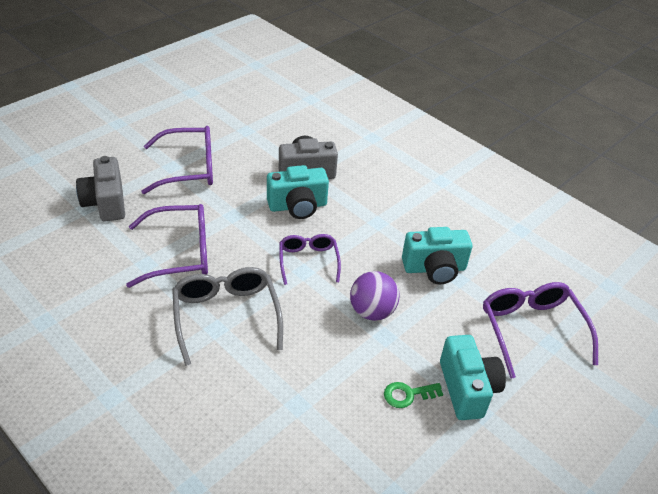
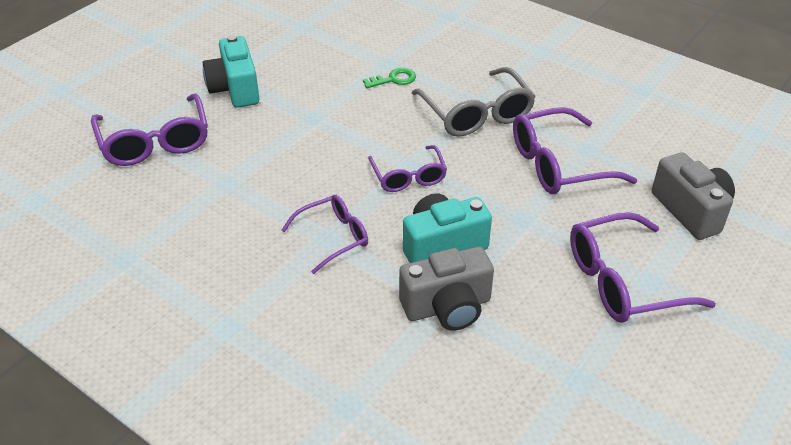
camera: 175 degrees right, 0 degrees up
purple ball [350,271,400,321] -> none
green key [384,382,443,408] -> green key moved to [363,68,416,88]
turquoise camera [402,227,472,284] -> none
none -> purple glasses [281,195,368,274]

